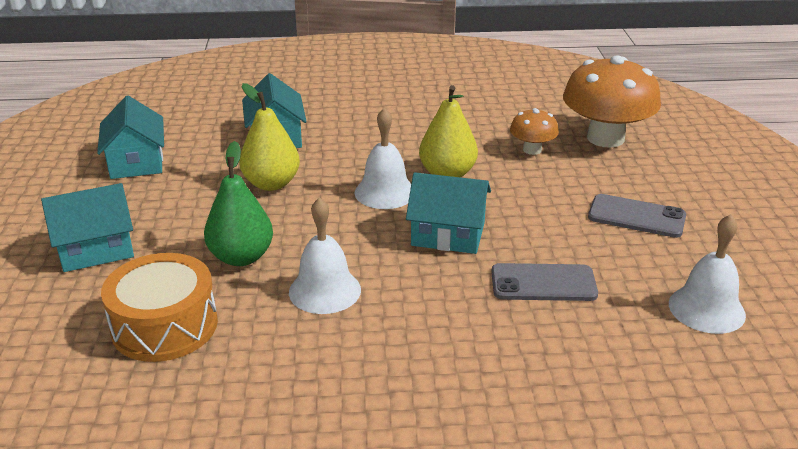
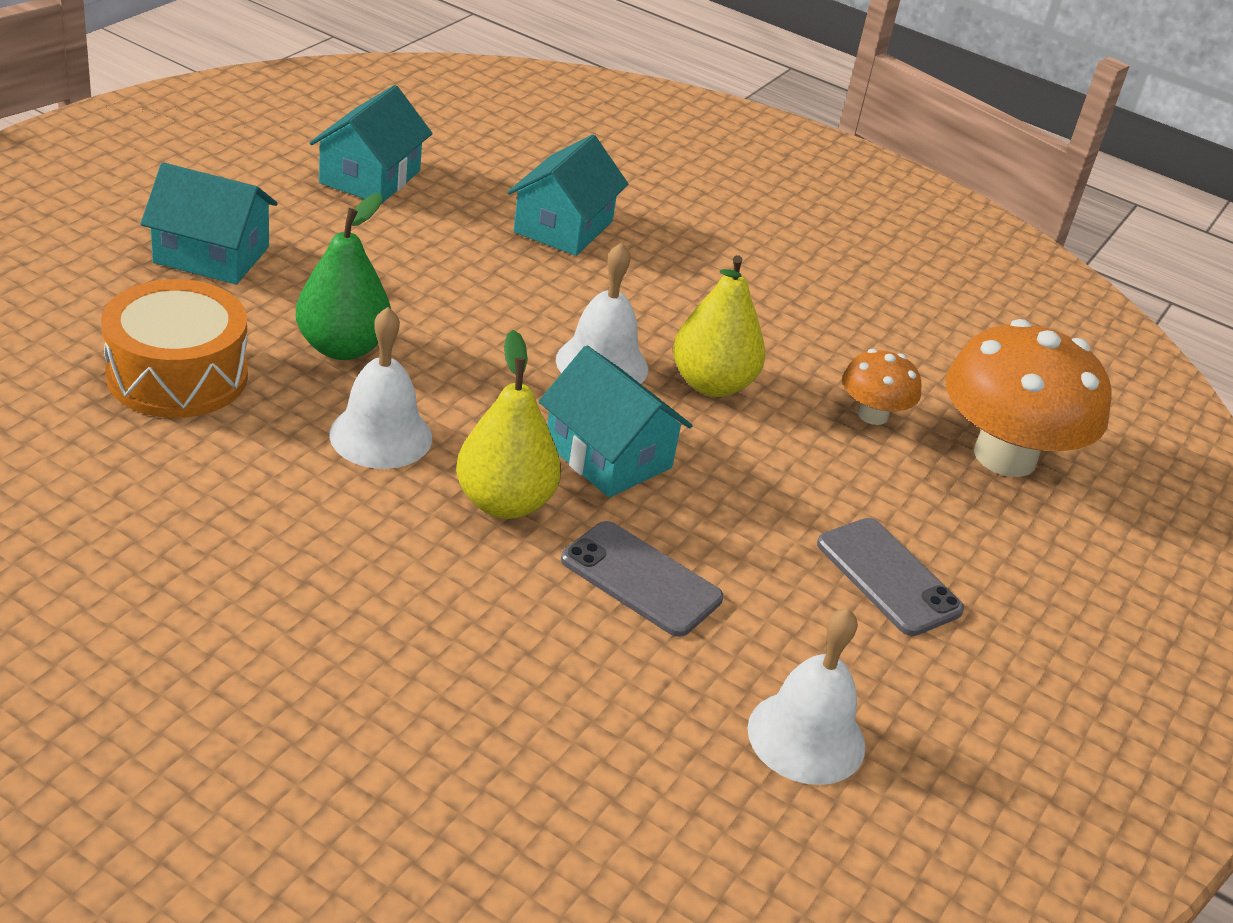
camera: 30 degrees right, 5 degrees up
yellow pear [239,83,300,191] -> yellow pear moved to [456,330,561,519]

